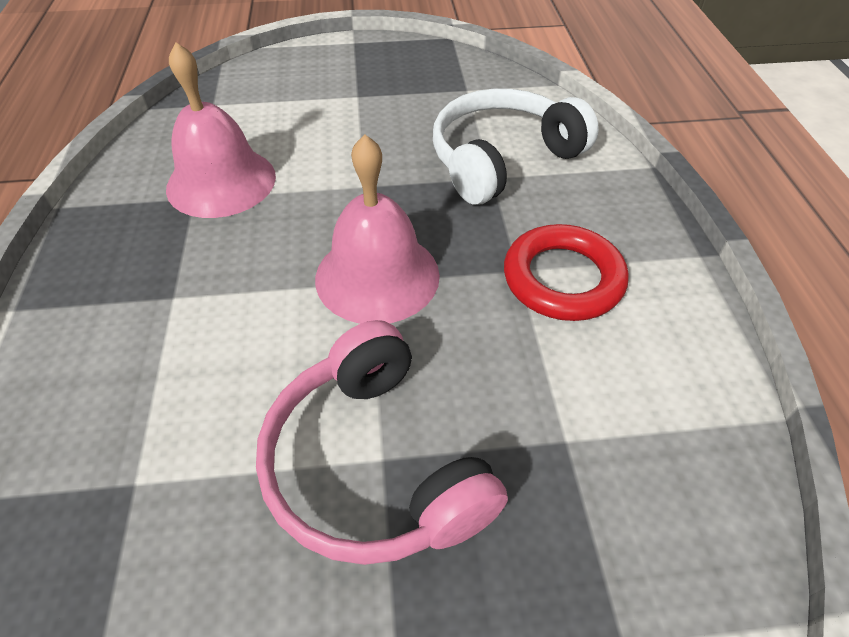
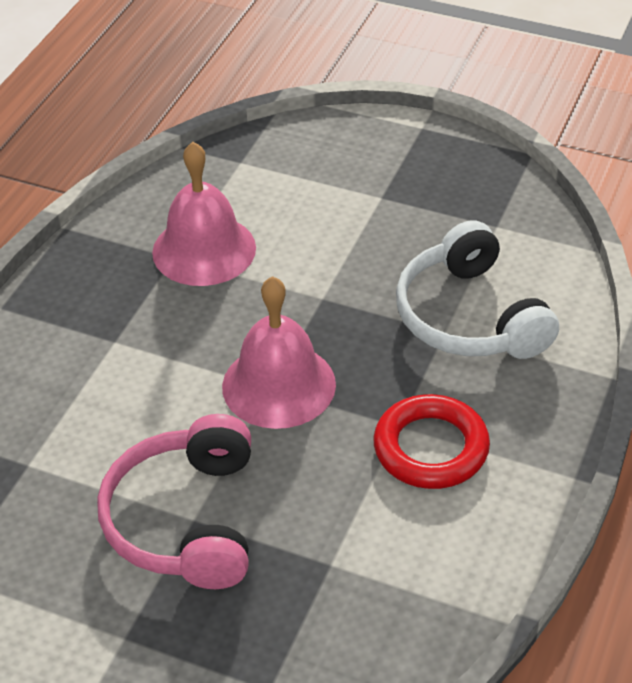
camera: 30 degrees right, 5 degrees down
white headphones [433,88,599,205] -> white headphones turned 105 degrees counterclockwise [396,220,559,359]

